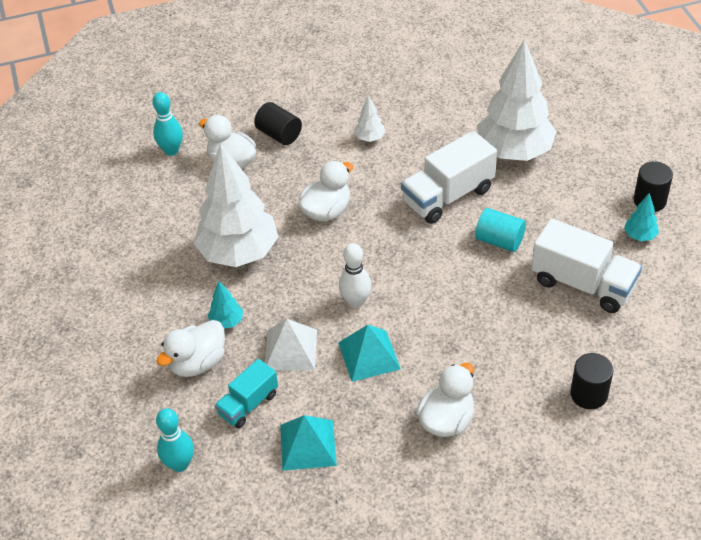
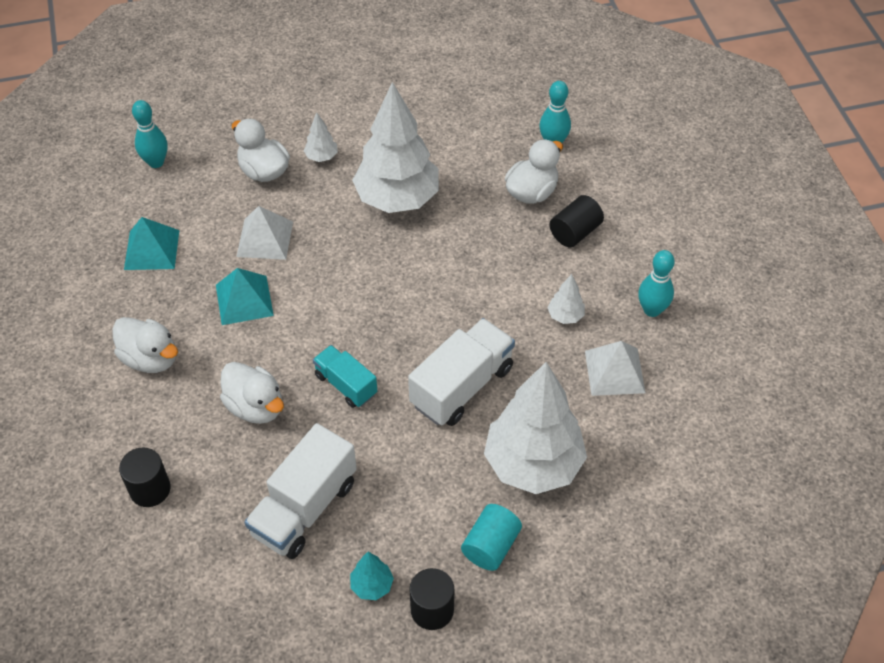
camera: 90 degrees right, 5 degrees up
turquoise tree [208,281,243,328] -> none
turquoise truck [215,359,278,428] -> turquoise truck moved to [313,345,377,408]
white duck [299,161,353,221] -> white duck moved to [220,362,284,424]
white bowling pin [339,243,372,308] -> none
white truck [401,131,497,224] -> white truck turned 75 degrees clockwise [408,318,515,426]
turquoise cylinder [475,208,526,252] -> turquoise cylinder moved to [461,504,522,571]
none -> white tree [304,112,338,162]
none -> white pyramid [585,341,645,396]
none -> turquoise bowling pin [638,250,675,317]

